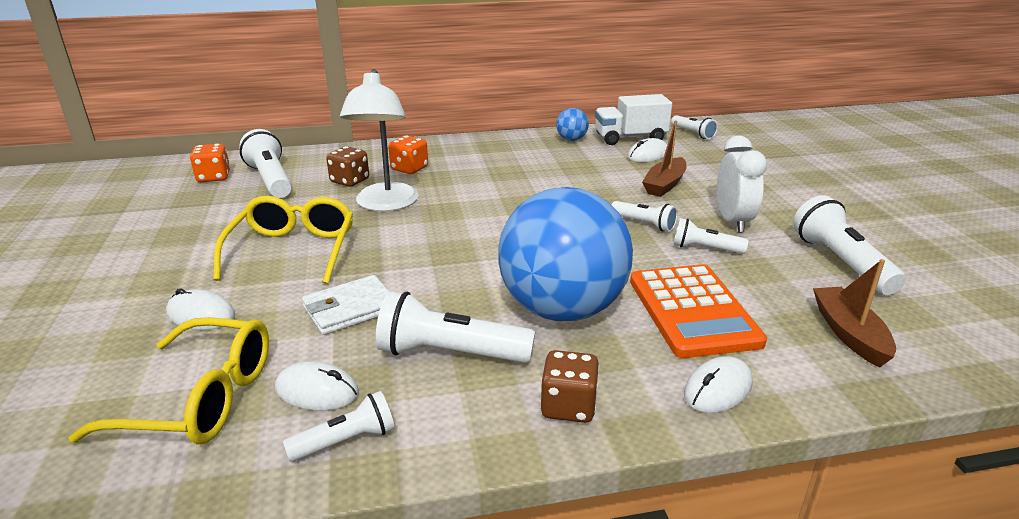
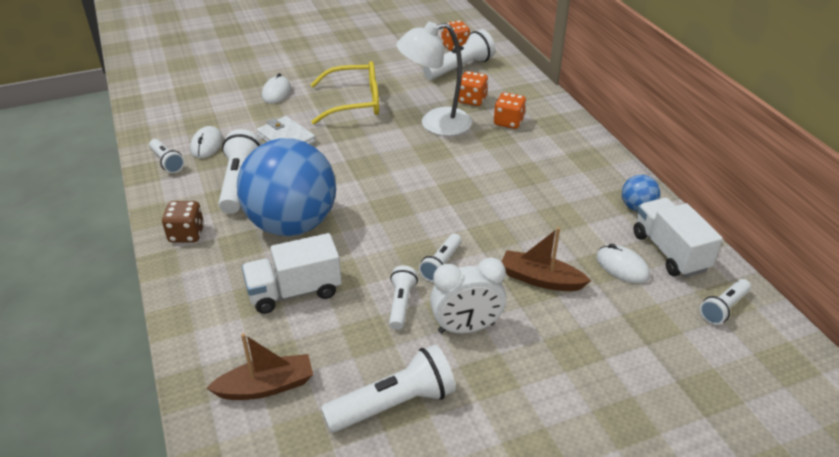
camera: 80 degrees right, 10 degrees up
yellow glasses [68,317,269,445] -> none
brown dice [326,146,369,187] -> orange dice [458,71,488,106]
orange calculator [630,265,767,358] -> white truck [242,233,342,314]
white mouse [684,356,753,413] -> none

